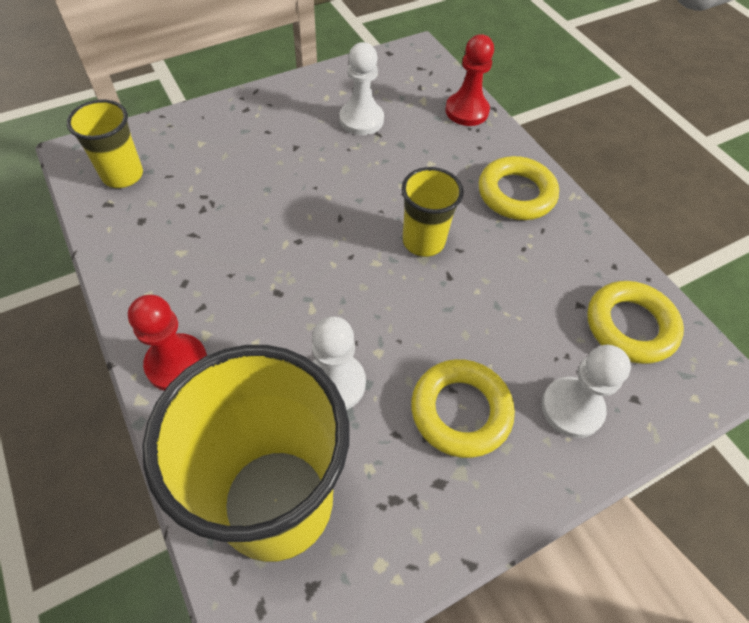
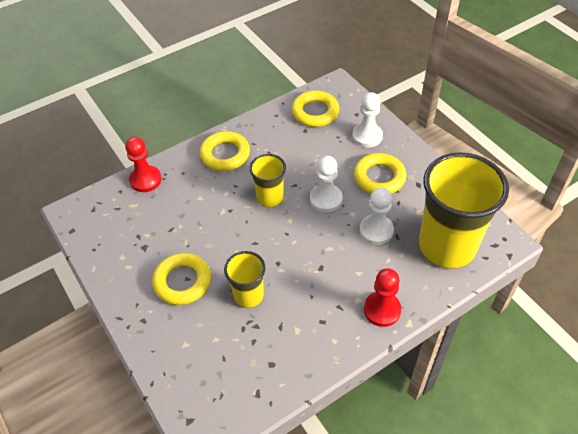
camera: 90 degrees left, 5 degrees down
yellow cup [67,100,143,188] -> yellow cup moved to [224,251,266,308]
white pawn [339,42,384,135] -> white pawn moved to [310,156,342,212]
none -> yellow ring [152,253,211,305]

